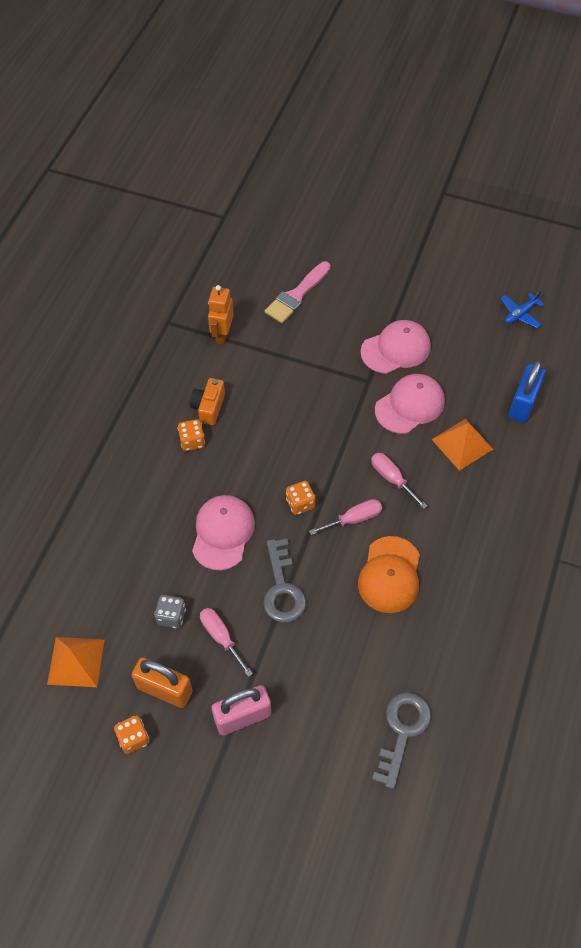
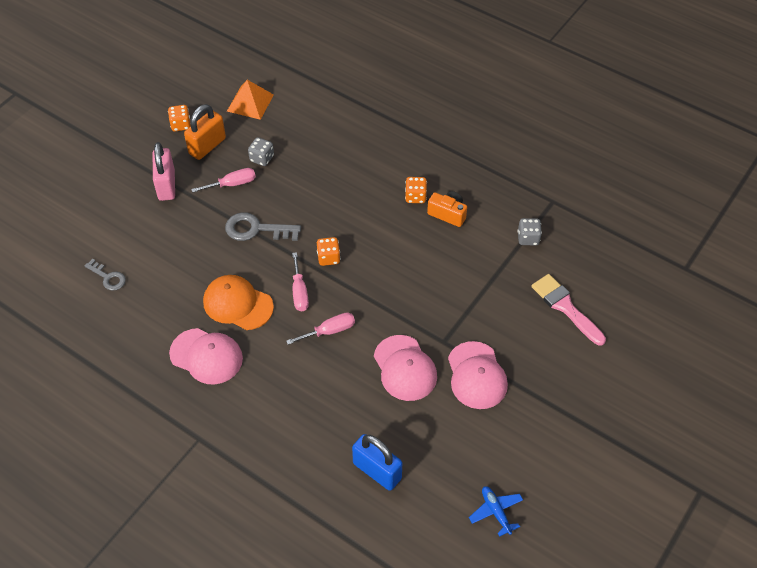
camera: 105 degrees right, 5 degrees down
pink cap [192,495,255,570] -> pink cap moved to [169,328,243,384]
orange robot [208,285,234,345] -> grey dice [518,218,542,245]
grey key [372,692,431,789] -> grey key [85,259,126,291], size x0.62
orange pyramid [432,419,493,471] -> none

